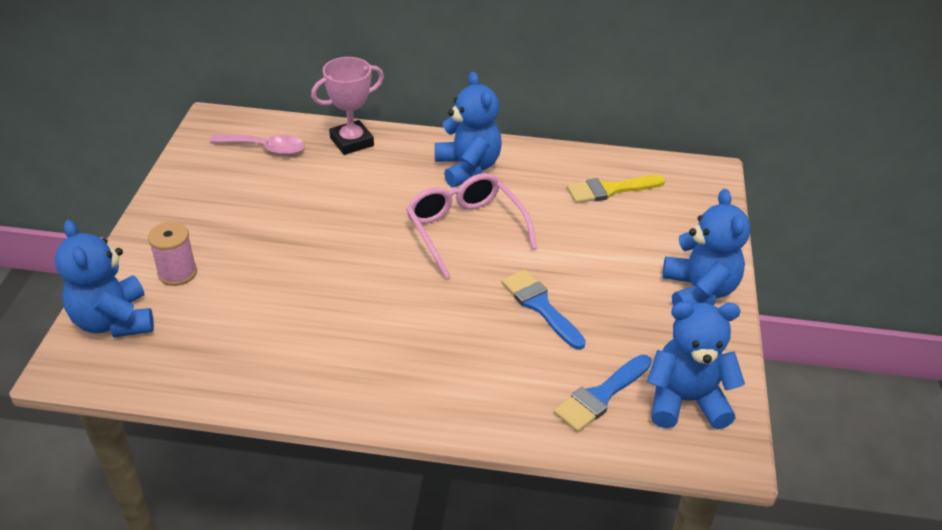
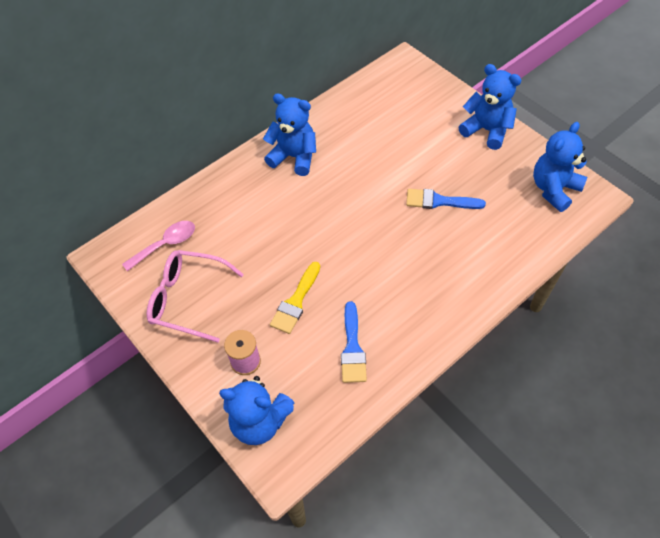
camera: 45 degrees left, 15 degrees up
pink trophy [311,57,384,155] -> none
pink glasses [406,173,537,279] -> pink glasses moved to [147,250,244,343]
blue brush [554,355,652,432] -> blue brush moved to [341,301,367,383]
yellow brush [567,175,665,203] -> yellow brush moved to [270,262,320,334]

